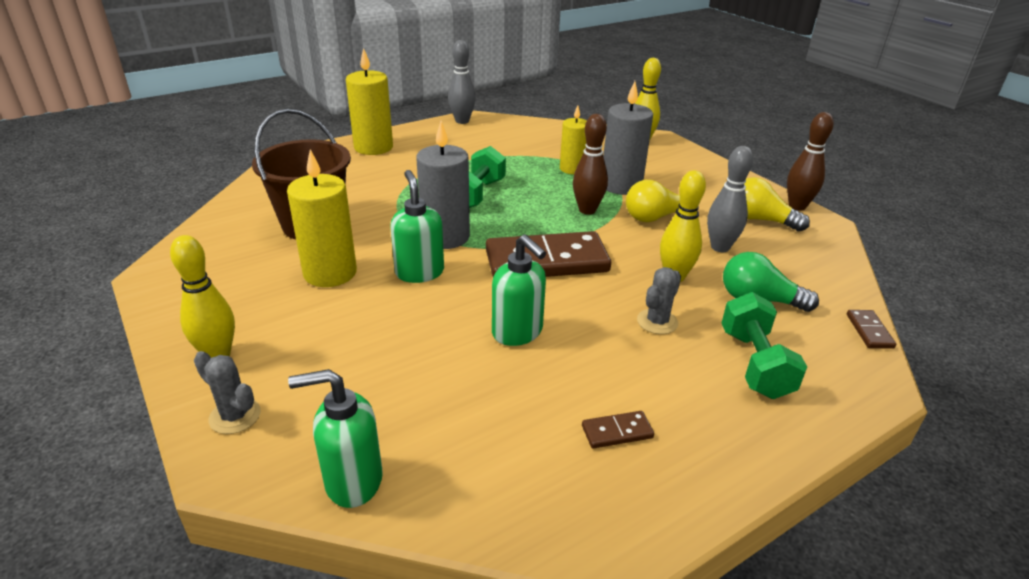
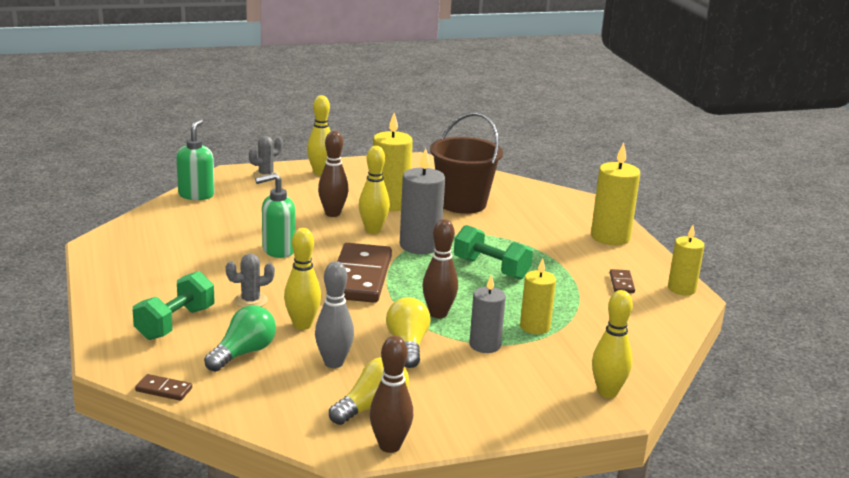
camera: 105 degrees right, 10 degrees down
green soap dispenser [390,170,444,283] -> yellow bowling pin [359,146,390,234]
grey bowling pin [448,40,476,124] -> yellow candle [668,225,704,295]
brown domino [582,411,654,449] -> brown domino moved to [610,269,635,293]
grey candle [603,81,653,195] -> grey candle [469,274,506,353], size x0.65
grey cactus [637,267,681,334] -> grey cactus turned 75 degrees counterclockwise [226,254,275,308]
green dumbbell [722,292,807,399] -> green dumbbell turned 75 degrees counterclockwise [133,271,214,340]
none -> brown bowling pin [318,131,348,217]

